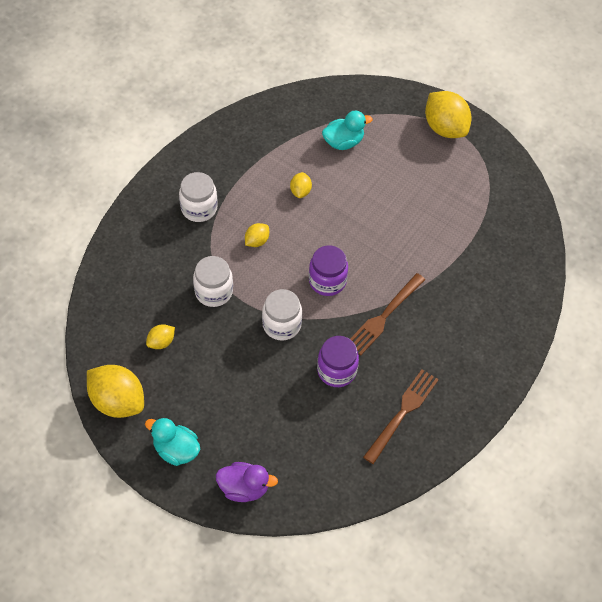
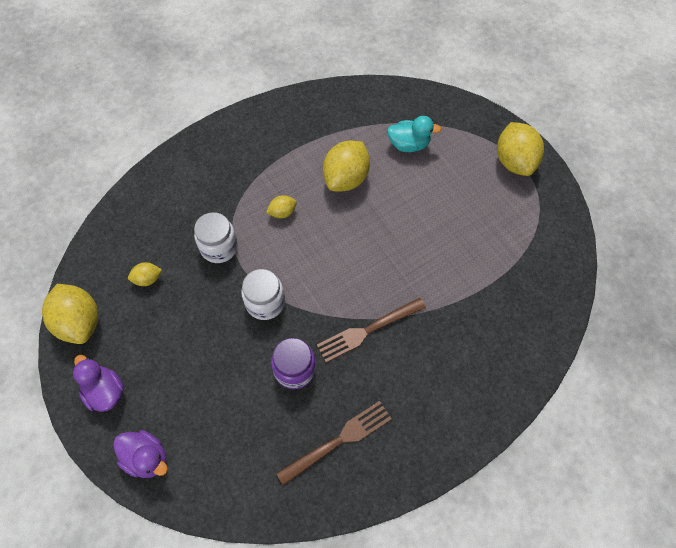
camera: 25 degrees right, 5 degrees up
turquoise duck [145,417,200,466] -> purple duck [73,355,124,412]
white jar [179,172,218,222] -> none
yellow lemon [290,172,312,198] -> yellow lemon [323,141,370,192], size x2.03
purple jar [309,245,348,296] -> none

